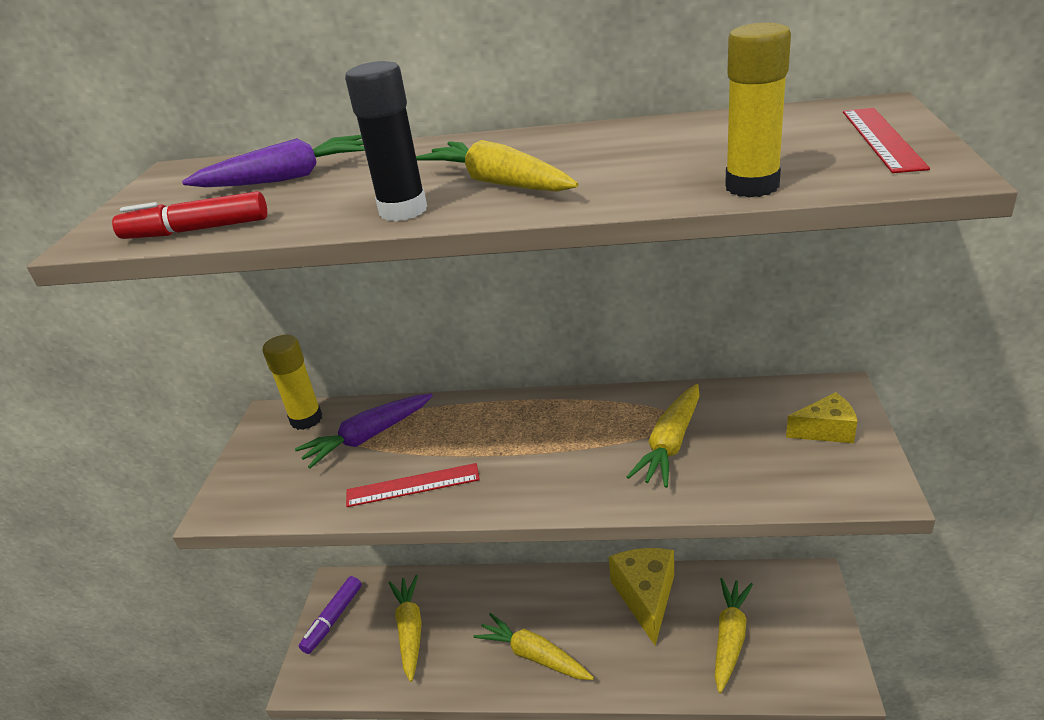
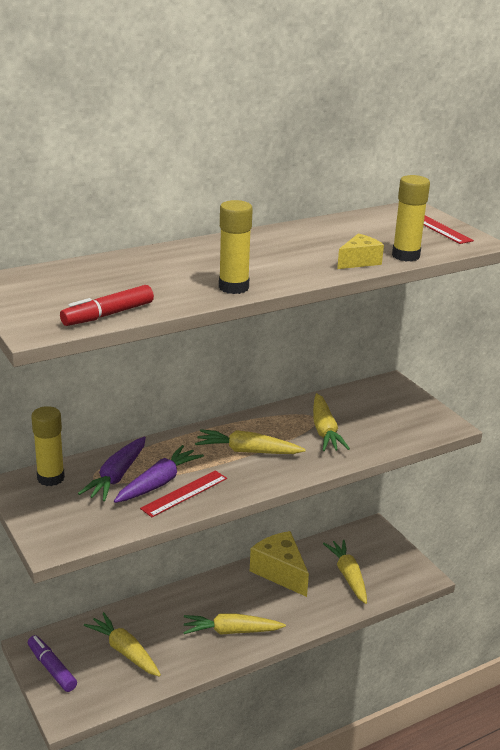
camera: 40 degrees left, 5 degrees down
purple carrot [182,135,365,187] -> purple carrot moved to [114,445,204,503]
purple marker [299,576,362,654] -> purple marker turned 150 degrees clockwise [28,635,77,692]
black glue stick [345,61,427,221] -> yellow glue stick [219,200,253,294]
yellow carrot [416,140,578,192] -> yellow carrot moved to [195,429,306,454]
yellow cheese [786,392,857,443] -> yellow cheese moved to [337,234,384,269]

